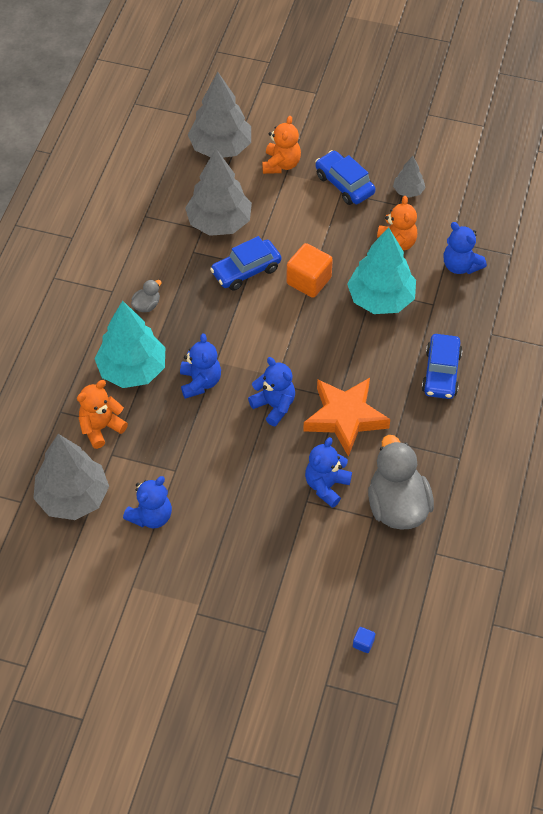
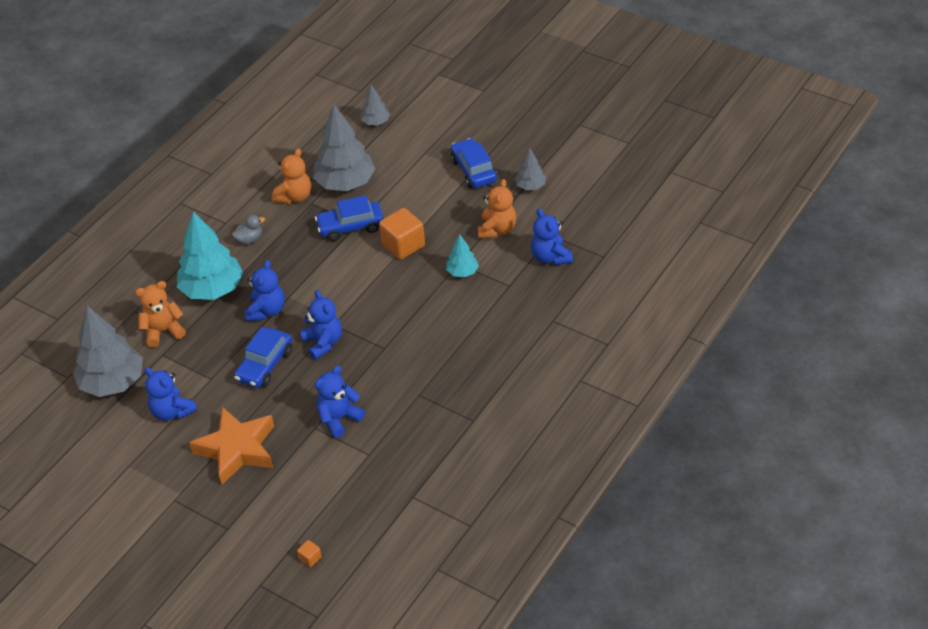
camera: 20 degrees right, 10 degrees down
blue teddy bear [123,476,172,529] -> blue teddy bear turned 75 degrees clockwise [144,367,197,421]
grey tree [188,72,251,158] -> grey tree [361,85,390,125], size x0.49
orange teddy bear [262,116,301,174] -> orange teddy bear moved to [272,148,311,204]
orange star [303,378,390,457] -> orange star moved to [189,407,274,485]
turquoise tree [347,227,416,314] -> turquoise tree [446,234,479,277], size x0.49
blue cube [353,627,375,653] -> orange cube [297,540,322,567]
grey duck [368,435,434,530] -> none
blue car [422,334,462,399] -> blue car moved to [234,327,292,388]

